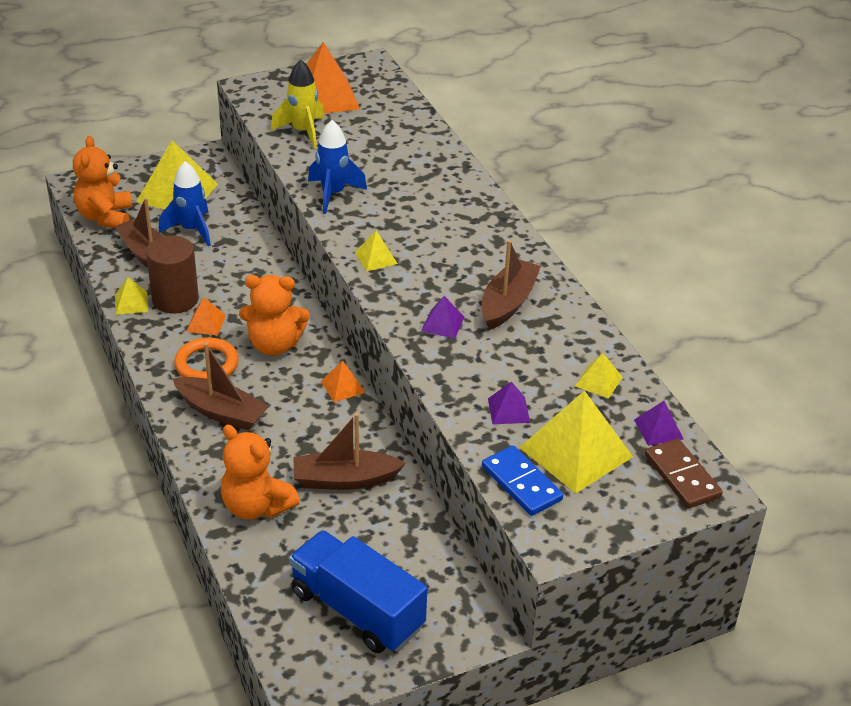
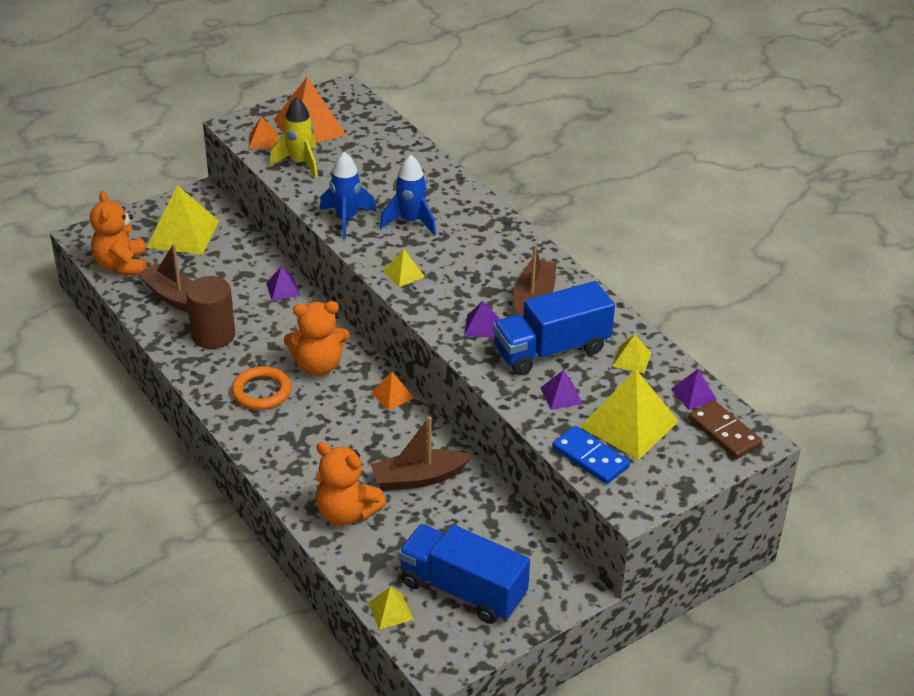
camera: 10 degrees left, 0 degrees up
yellow pyramid [115,277,148,315] -> yellow pyramid moved to [368,587,414,630]
blue rocket [159,161,211,246] -> blue rocket moved to [380,155,436,236]
brown boat [173,343,269,430] -> none
orange pyramid [186,298,226,335] -> orange pyramid moved to [249,117,278,149]
none -> purple pyramid [266,266,300,301]
none -> blue truck [493,281,615,375]

